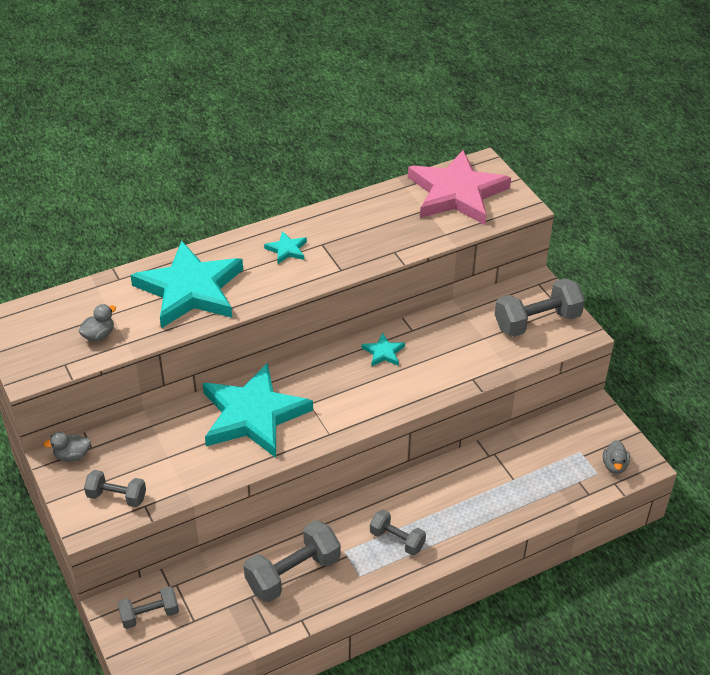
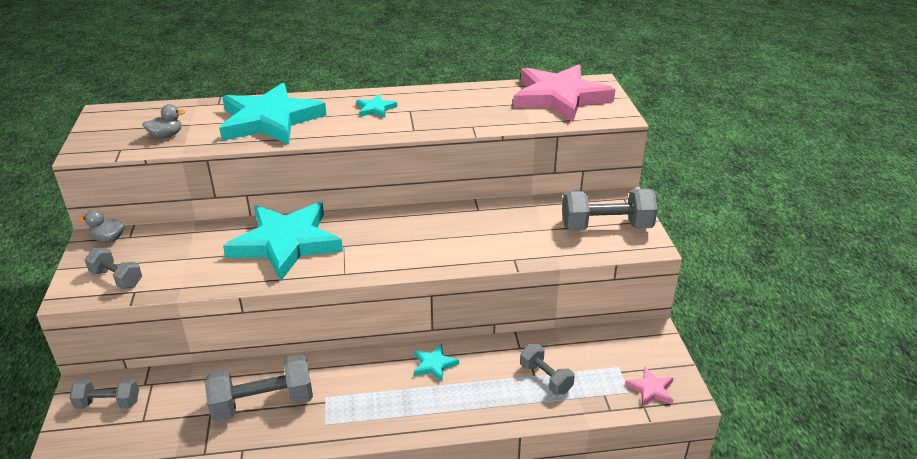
camera: 20 degrees right, 10 degrees down
turquoise star [362,333,405,367] -> turquoise star moved to [414,344,459,382]
grey dumbbell [370,509,426,556] -> grey dumbbell moved to [520,344,575,395]
grey duck [603,440,630,474] -> pink star [625,367,673,406]

